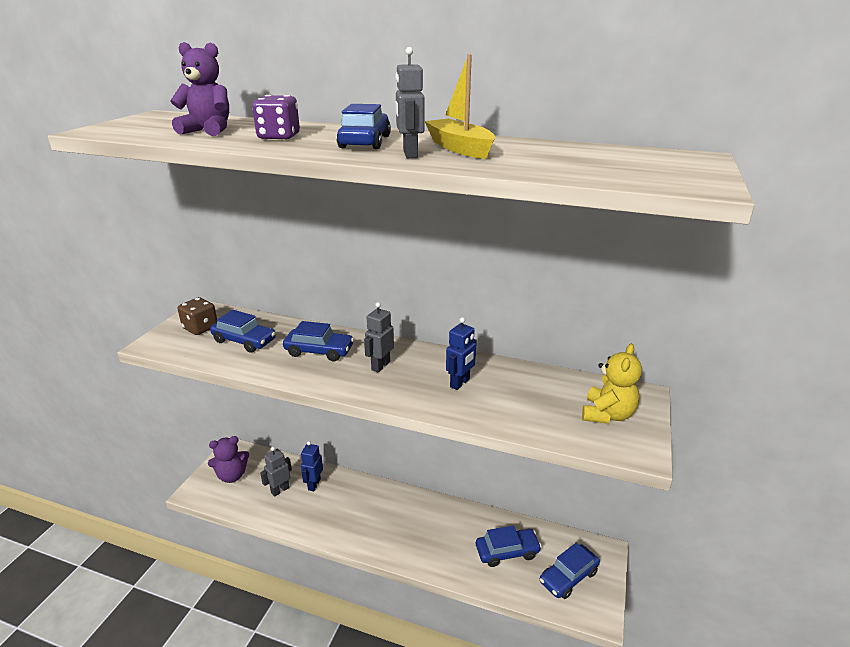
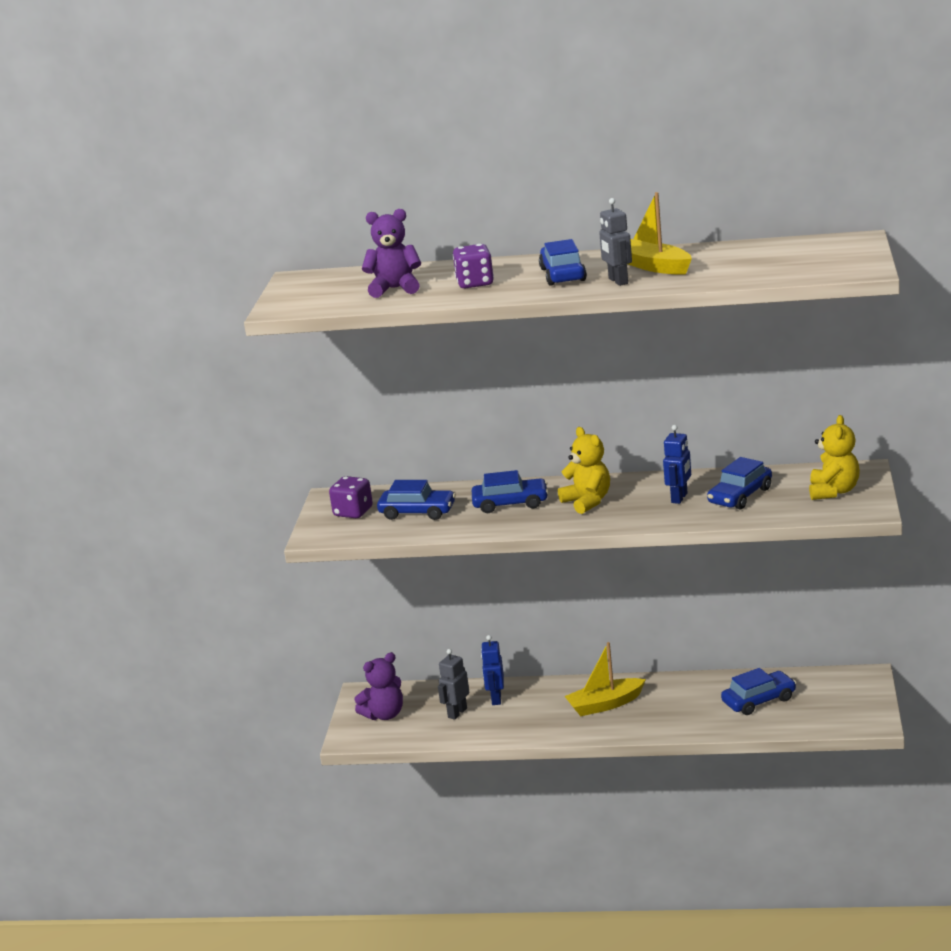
camera: 10 degrees left, 5 degrees down
brown dice [178,297,217,335] -> purple dice [329,476,373,518]
grey robot [364,302,394,373] -> yellow teddy bear [558,427,610,514]
blue car [540,543,600,599] -> blue car moved to [707,457,772,509]
none -> yellow boat [565,642,646,716]

